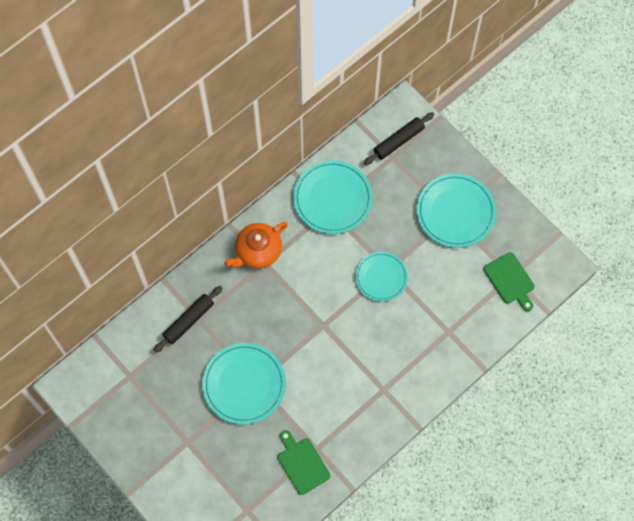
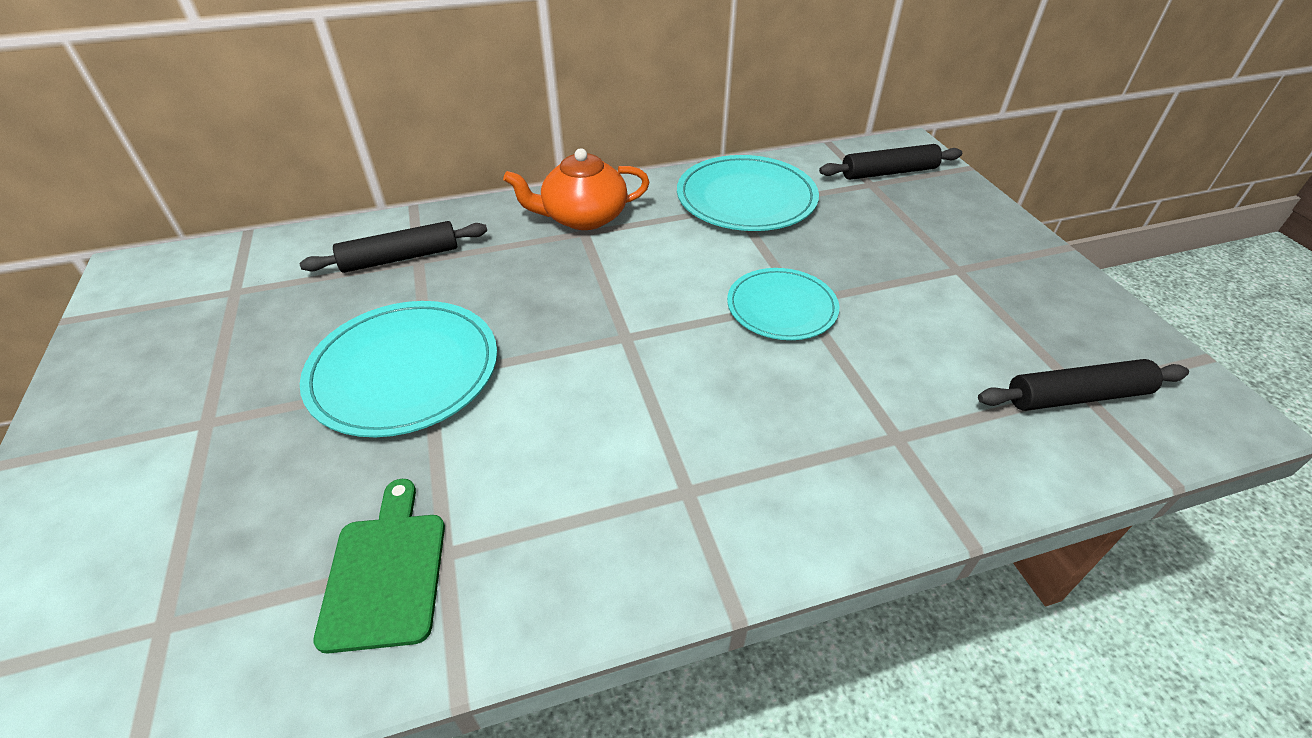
camera: 25 degrees right, 25 degrees down
turquoise plate [417,173,496,248] -> none
green cutting board [484,252,534,311] -> black rolling pin [978,359,1189,411]

